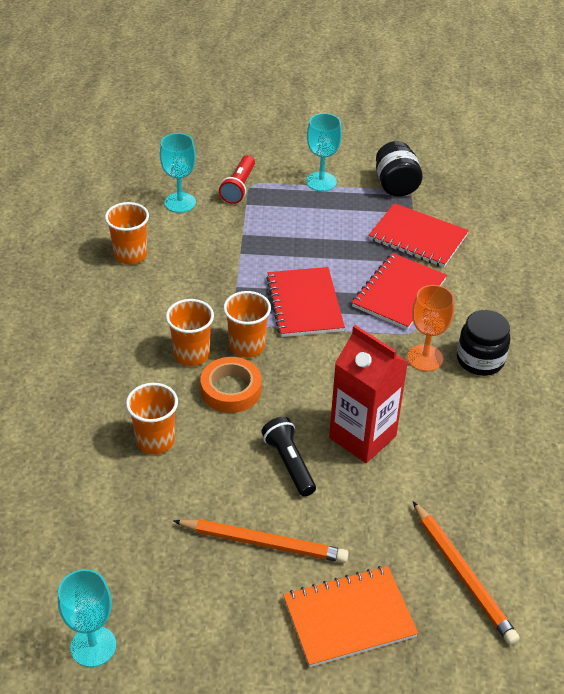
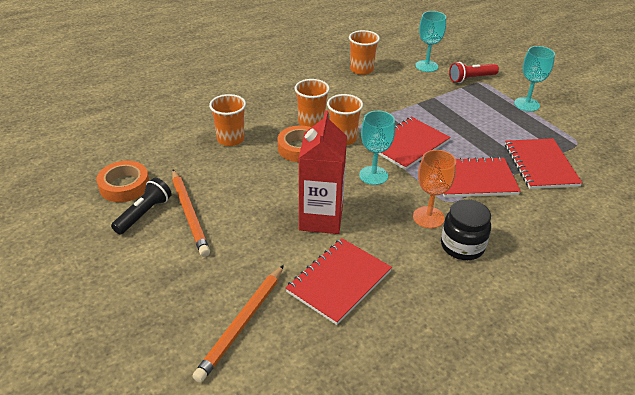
camera: 55 degrees right, 5 degrees down
turquoise goblet [58,569,116,667] -> turquoise goblet moved to [359,111,395,185]
black flashlight [261,417,316,496] -> black flashlight moved to [111,178,172,234]
orange notebook [283,566,418,667] -> none
black jar [376,141,423,197] -> none
none -> orange tape [97,161,149,202]
none -> red notebook [285,238,392,325]

